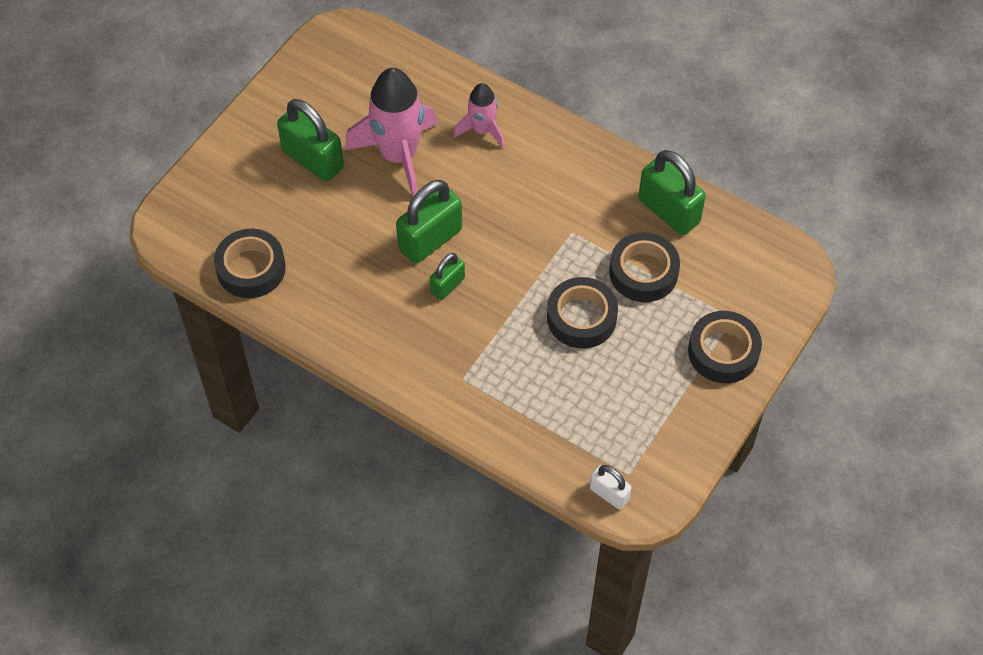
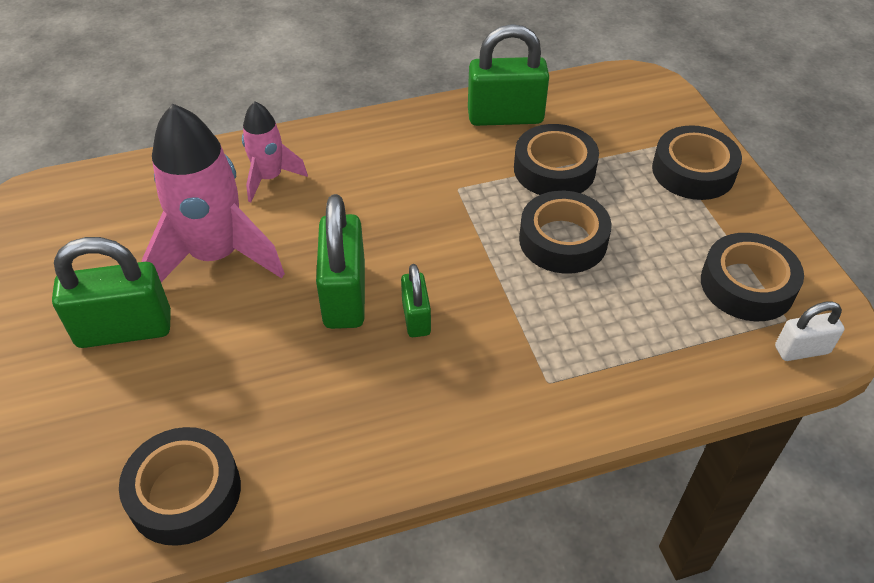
camera: 50 degrees left, 10 degrees down
none -> black tape [701,233,804,321]

